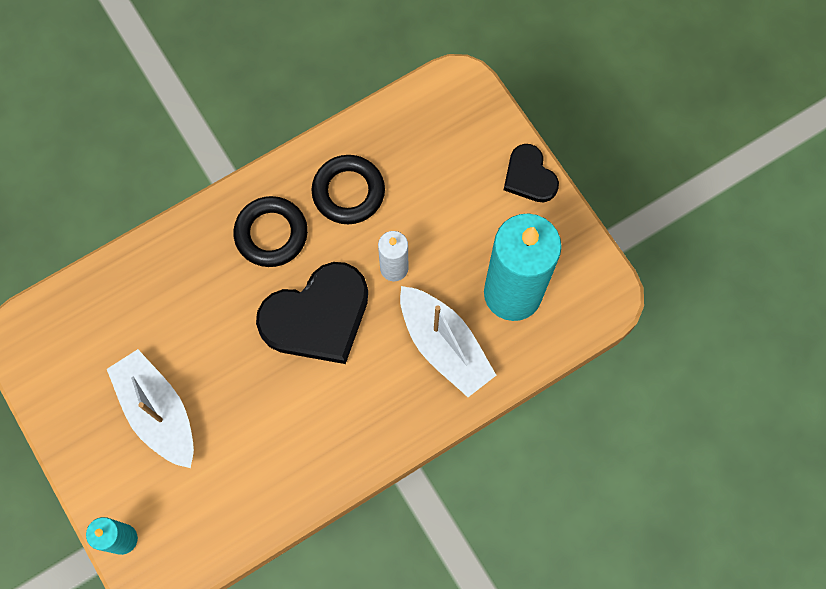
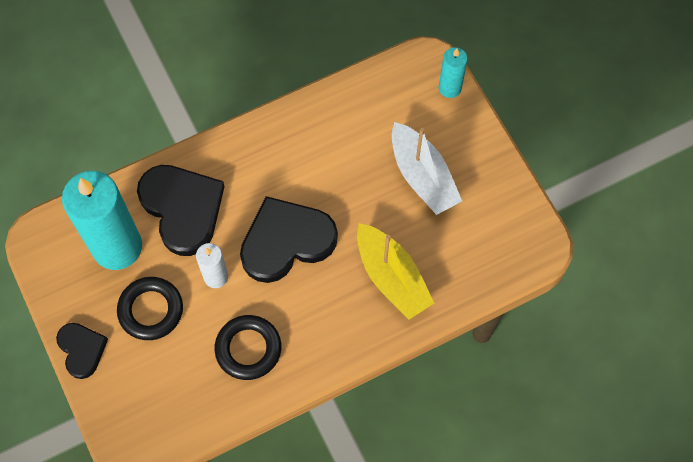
camera: 175 degrees left, 5 degrees down
black ring [233,196,308,267] -> black ring moved to [117,277,183,340]
white boat [400,286,496,397] -> black heart [137,165,225,256]
none -> yellow boat [357,223,434,319]

